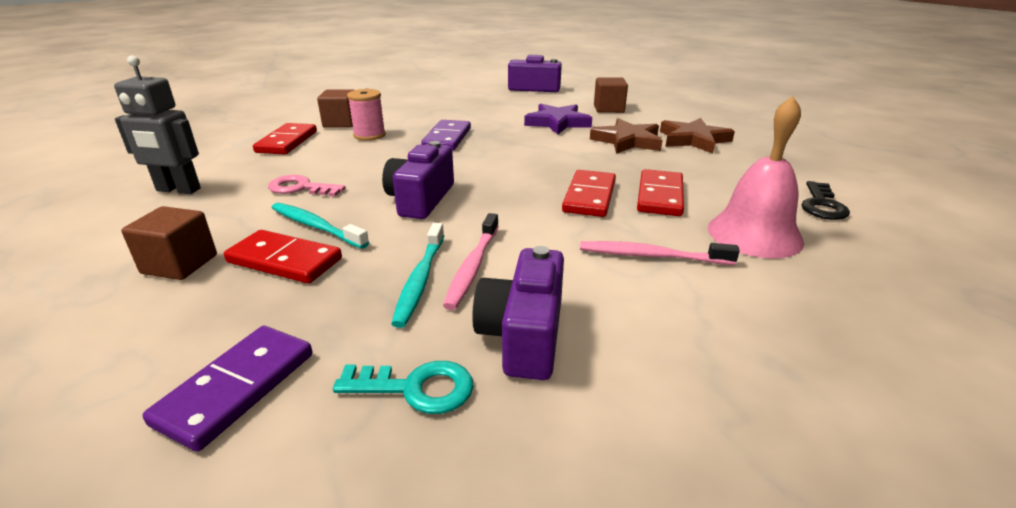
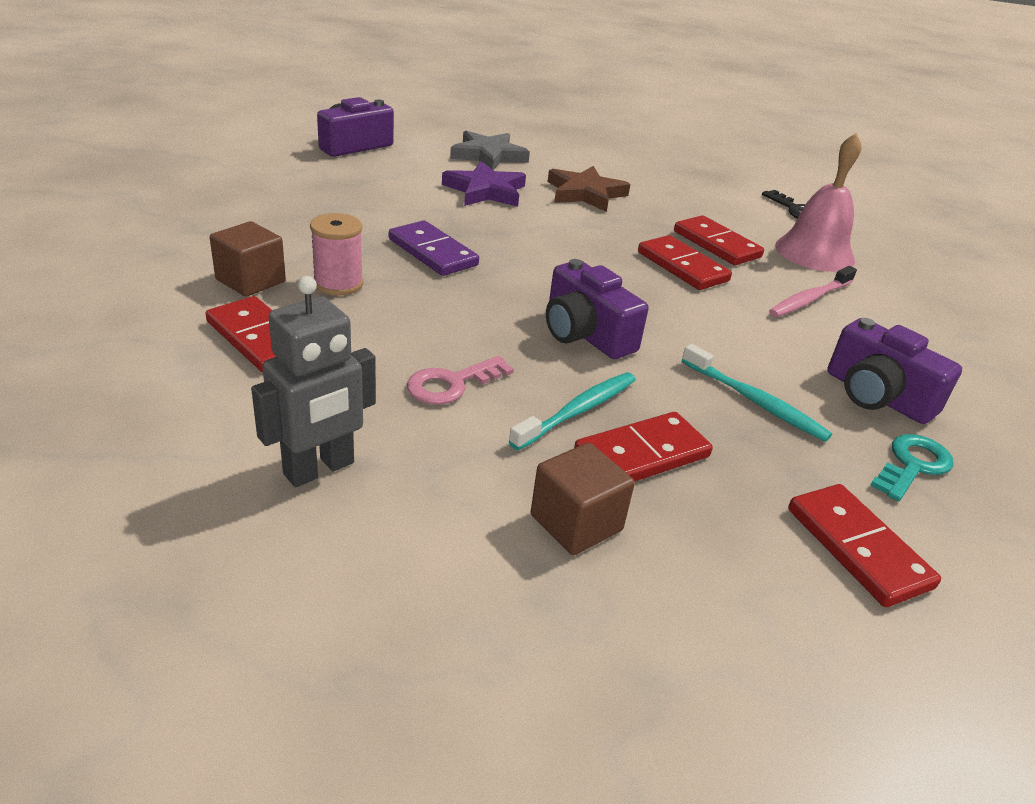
camera: 55 degrees left, 5 degrees up
purple domino [143,326,313,452] -> red domino [788,484,941,607]
turquoise toothbrush [272,203,369,249] -> turquoise toothbrush turned 150 degrees clockwise [509,372,636,450]
pink toothbrush [443,213,499,310] -> none
brown cube [594,77,628,113] -> grey star [450,131,530,170]
brown star [660,118,735,153] -> none

